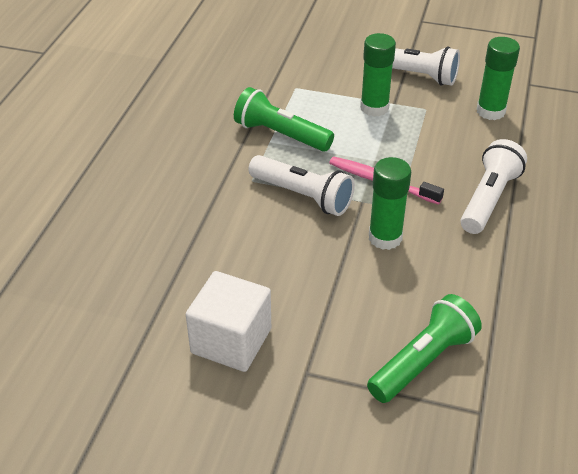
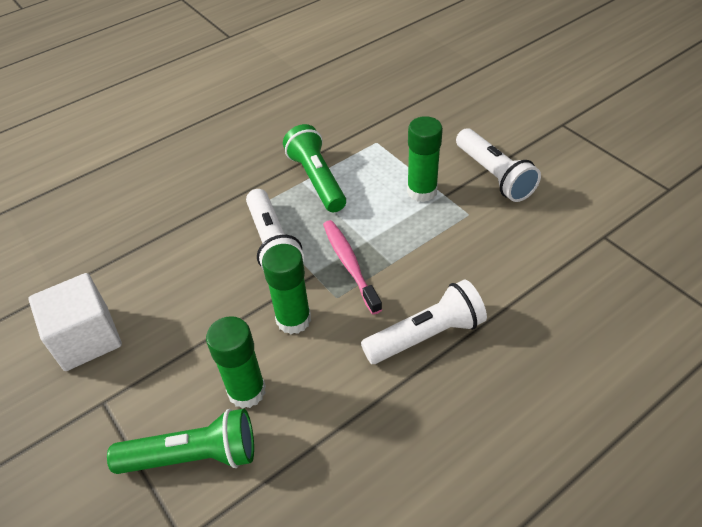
camera: 40 degrees right, 5 degrees up
green glue stick [476,37,520,120] -> green glue stick moved to [206,316,266,409]

